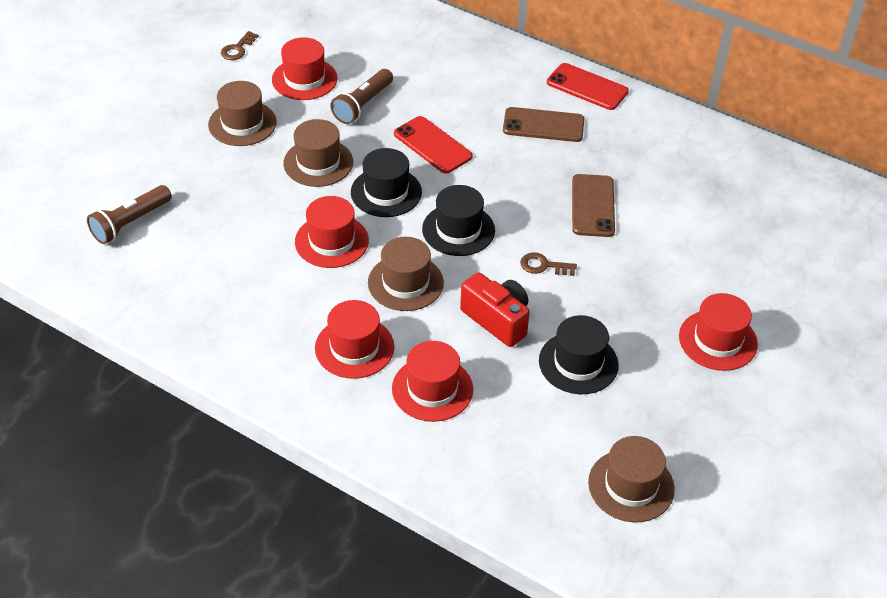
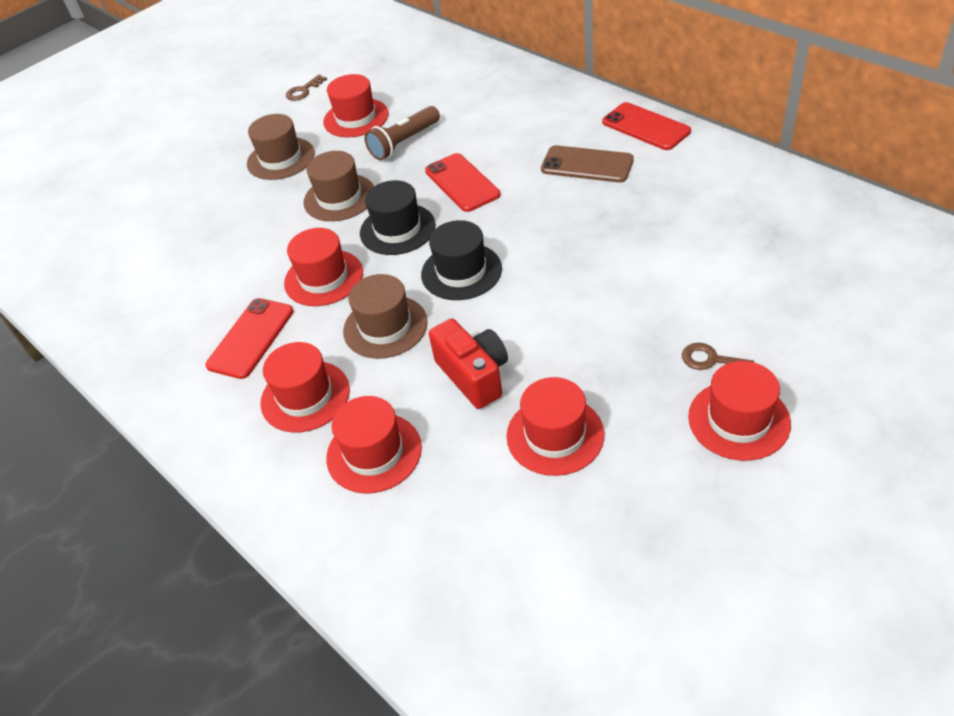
camera: 20 degrees right, 0 degrees up
brown flashlight [87,185,172,244] -> none
brown key [520,252,577,276] -> brown key moved to [682,343,754,370]
black hat [539,315,619,394] -> red hat [506,377,604,476]
brown phone [572,174,615,237] -> none
brown hat [588,436,675,522] -> none
none -> red phone [205,298,294,379]

